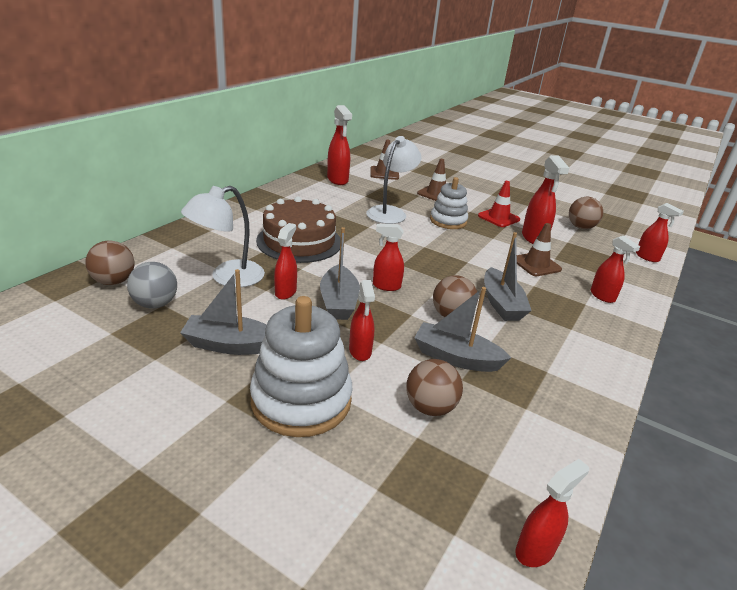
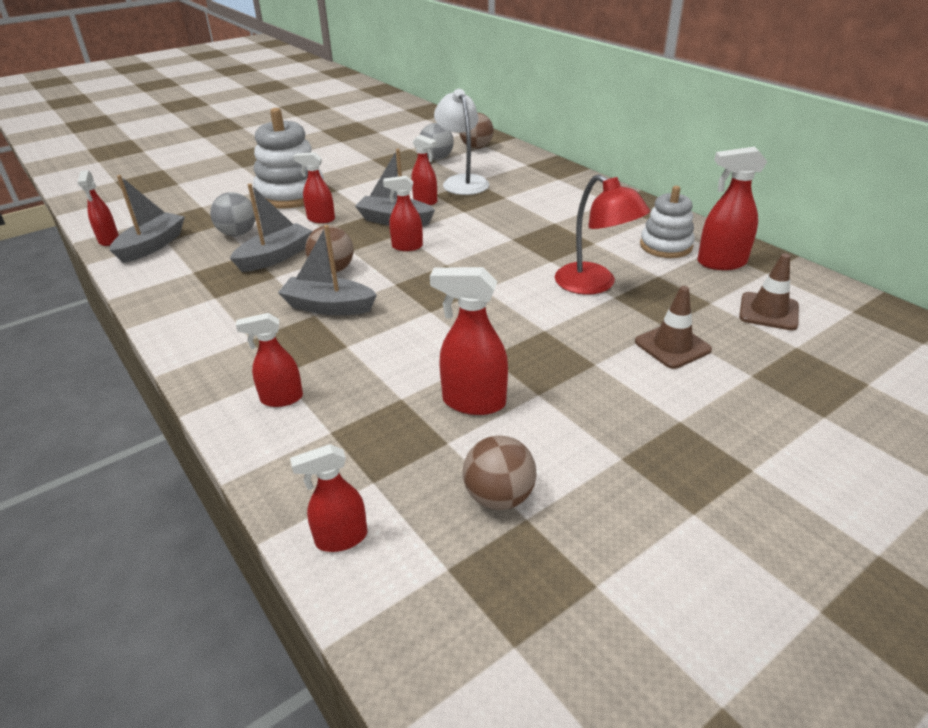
camera: 115 degrees right, 5 degrees up
grey boat [180,269,267,355] -> grey boat moved to [110,175,185,263]
brown cake [256,196,341,263] -> none
white lamp [366,136,422,224] -> red lamp [555,174,650,295]
red spray bottle [373,224,404,291] -> red spray bottle turned 120 degrees counterclockwise [383,176,423,251]
brown ball [406,359,463,416] -> grey ball [210,192,255,236]
white stacking toy [430,177,468,229] -> white stacking toy moved to [640,186,695,258]
red traffic cone [478,181,520,227] -> none
brown traffic cone [517,223,562,276] -> none

